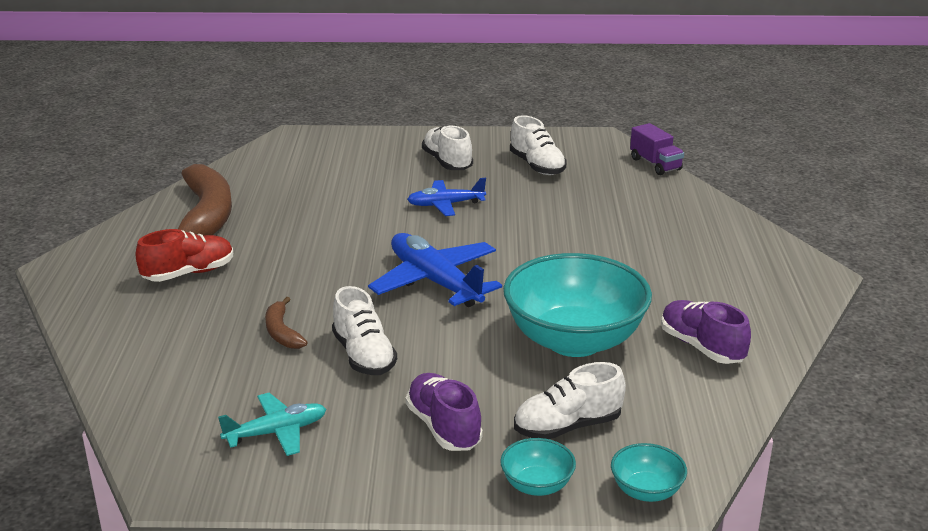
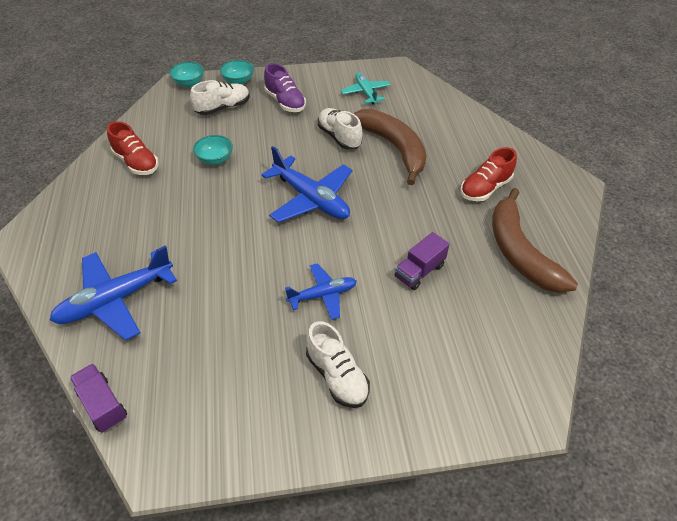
camera: 170 degrees right, 20 degrees up
turquoise plane [218,393,326,456] -> turquoise plane turned 105 degrees clockwise [341,72,391,105]
brown banana [265,297,308,349] -> brown banana [353,109,427,185], size x2.11
turquoise bowl [503,253,652,357] -> turquoise bowl [193,135,233,165], size x0.43
white shoe [510,115,567,175] -> none
purple shoe [661,300,751,364] -> red shoe [107,121,159,175]
none -> blue plane [50,246,177,341]
none -> purple truck [395,232,450,290]

